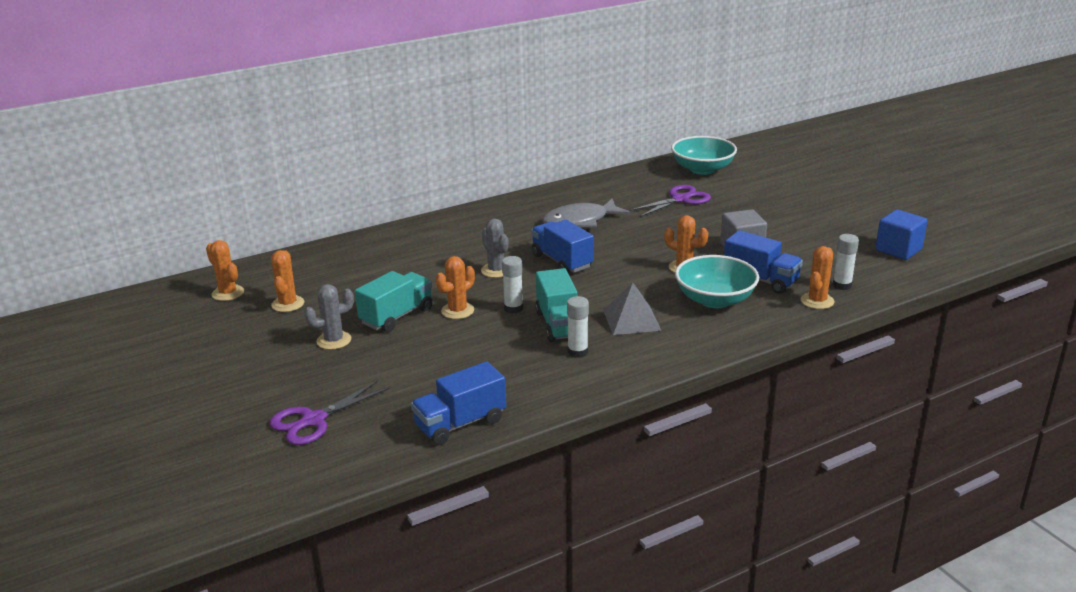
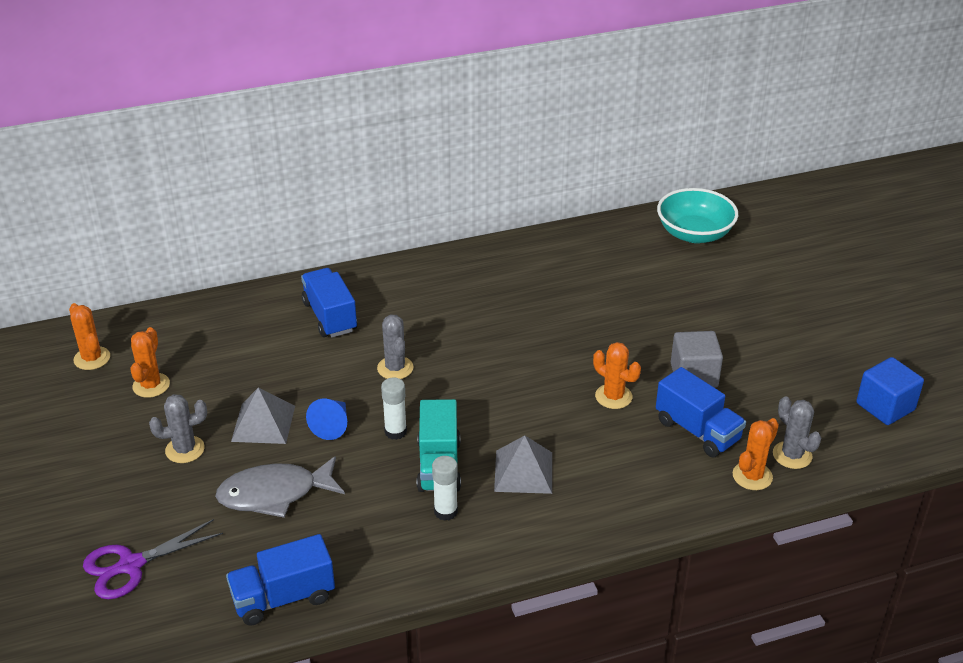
camera: 10 degrees right, 10 degrees up
turquoise truck [355,271,433,332] -> grey pyramid [231,388,295,444]
orange cactus [436,256,475,319] -> blue cone [306,399,347,440]
blue truck [531,220,594,273] -> blue truck moved to [301,268,357,337]
grey fish [542,199,630,227] -> grey fish moved to [215,456,345,518]
purple scissors [629,185,711,217] -> none
turquoise bowl [675,255,759,308] -> none
white glue stick [833,234,859,290] -> grey cactus [773,396,821,469]

